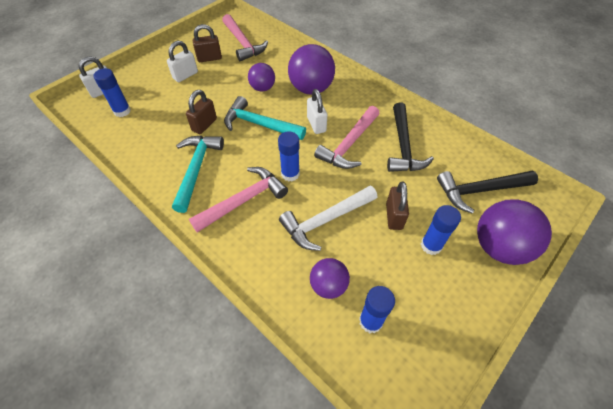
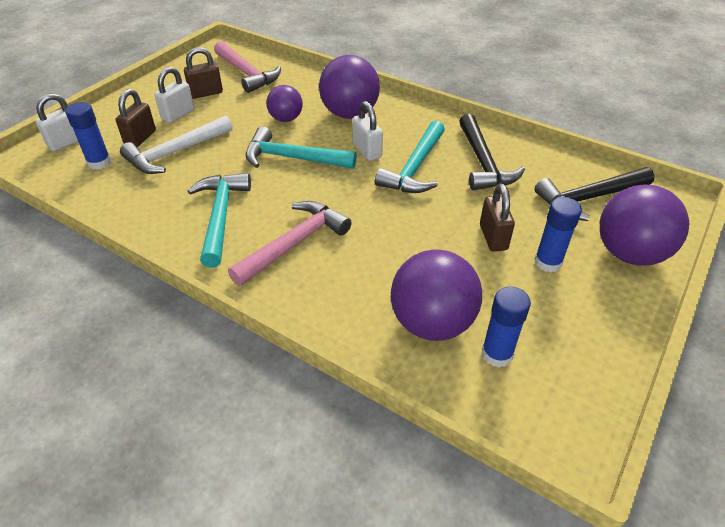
camera: 10 degrees left, 10 degrees down
brown padlock [186,90,217,134] -> brown padlock moved to [116,89,156,147]
blue glue stick [278,131,300,182] -> none
white hammer [279,186,377,251] -> white hammer moved to [120,115,233,174]
purple ball [310,258,350,299] -> purple ball [391,249,482,341], size x1.70
pink hammer [314,106,380,169] -> turquoise hammer [375,121,445,193]

